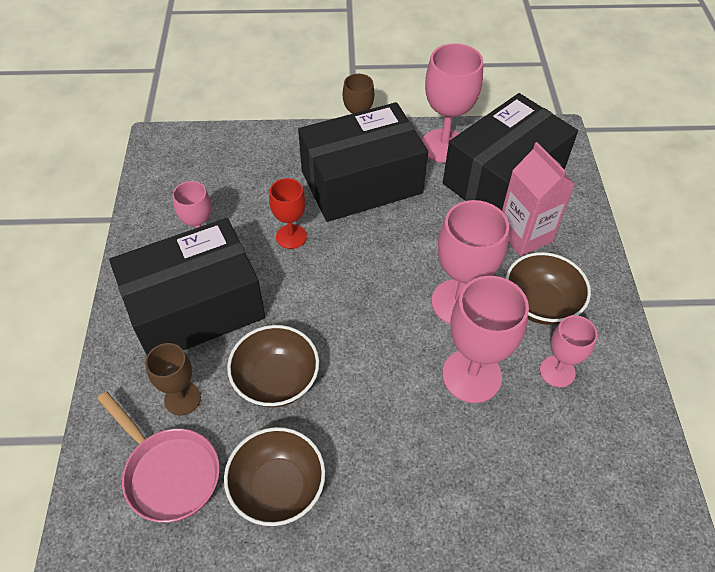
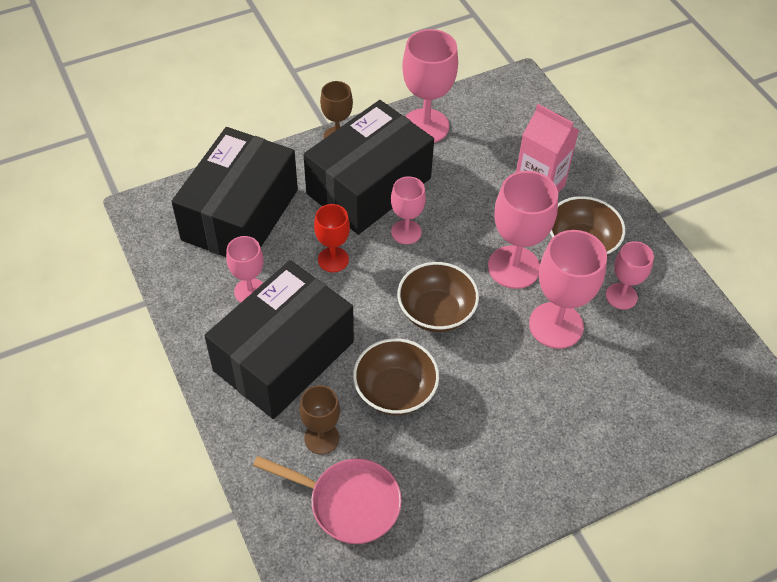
camera: 25 degrees left, 0 degrees up
brown bowl [224,427,325,526] -> brown bowl moved to [397,262,479,332]
black box [443,93,578,211] -> black box moved to [171,127,298,257]
none -> pink goblet [391,177,426,244]

